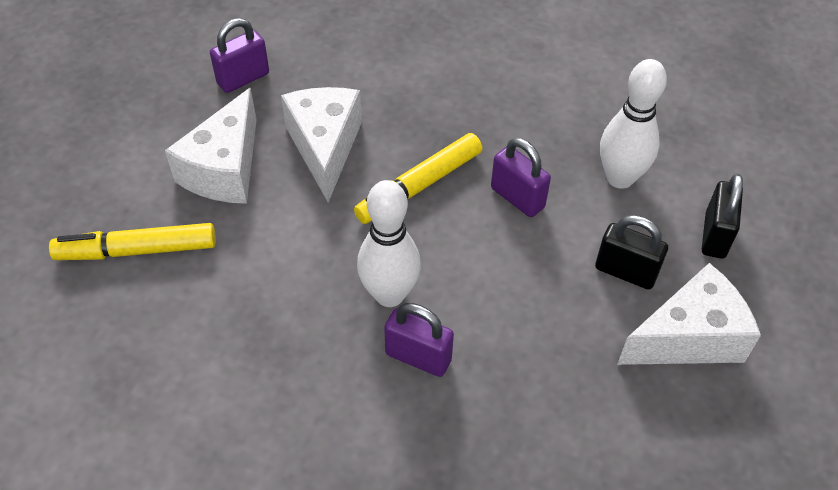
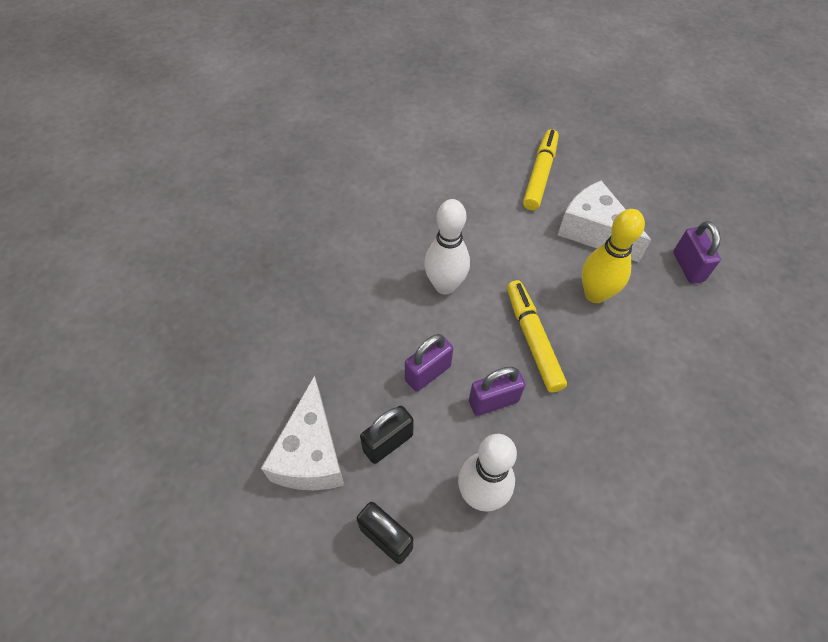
camera: 115 degrees right, 5 degrees up
white cheese [281,87,362,202] -> yellow bowling pin [582,209,645,303]
purple padlock [384,303,454,377] -> purple padlock moved to [405,334,453,392]

